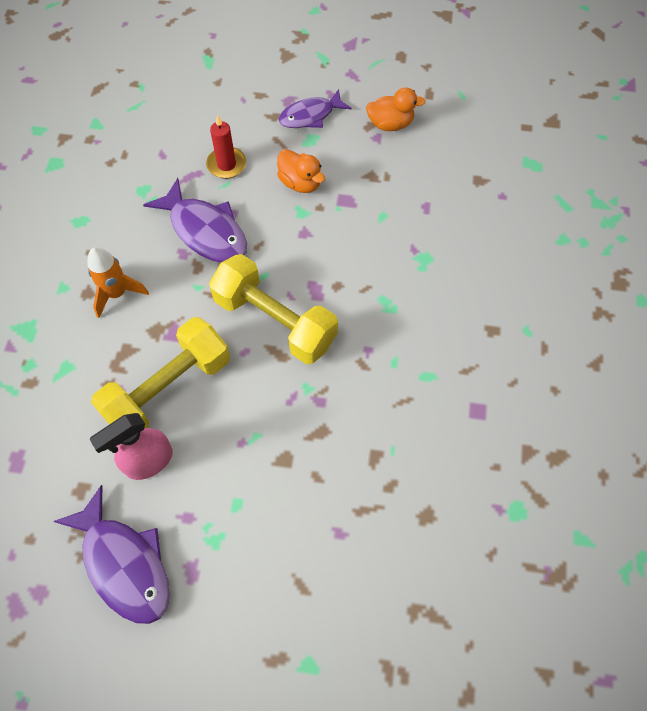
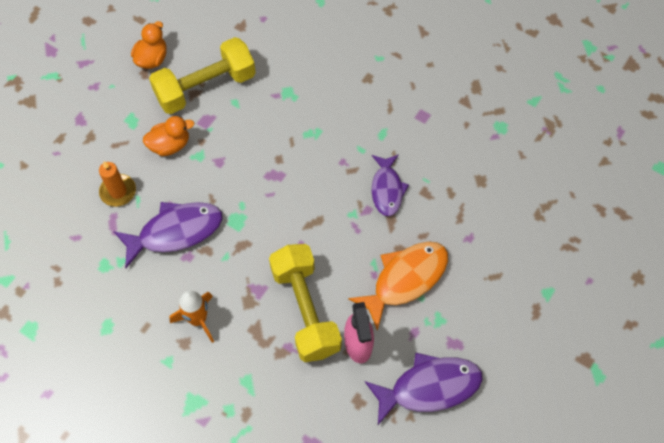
camera: 65 degrees left, 0 degrees up
red candle [206,115,246,179] -> orange candle [99,161,136,207]
yellow dumbbell [209,254,338,364] -> yellow dumbbell moved to [149,37,256,114]
purple fish [279,89,352,128] -> purple fish moved to [372,155,409,216]
none -> orange fish [348,241,448,331]

